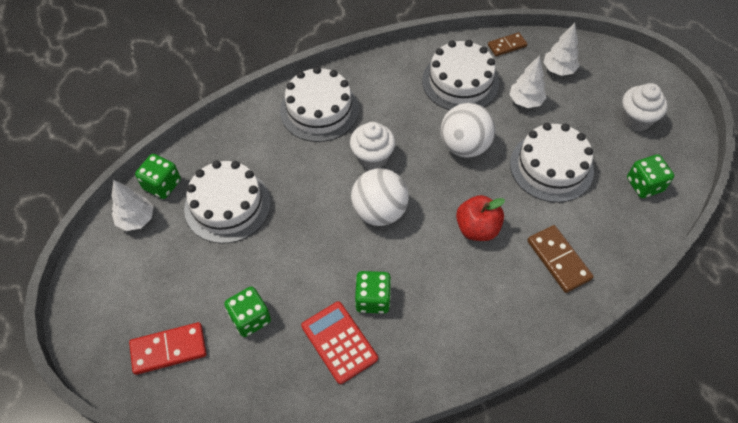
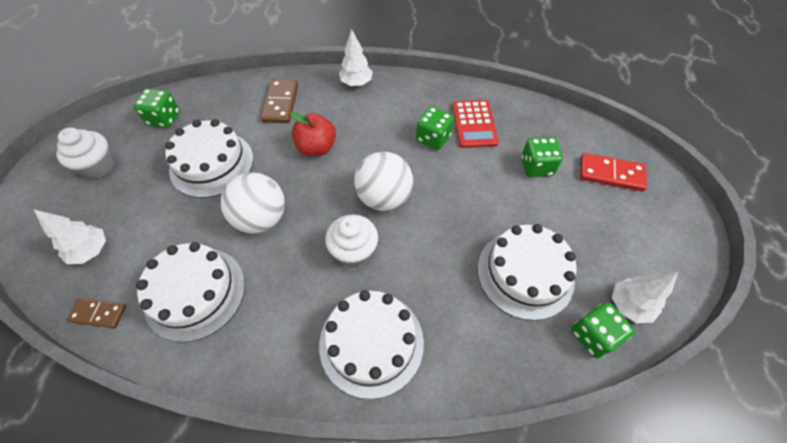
camera: 150 degrees left, 0 degrees up
white tree [509,55,547,108] -> white tree moved to [339,29,373,86]

